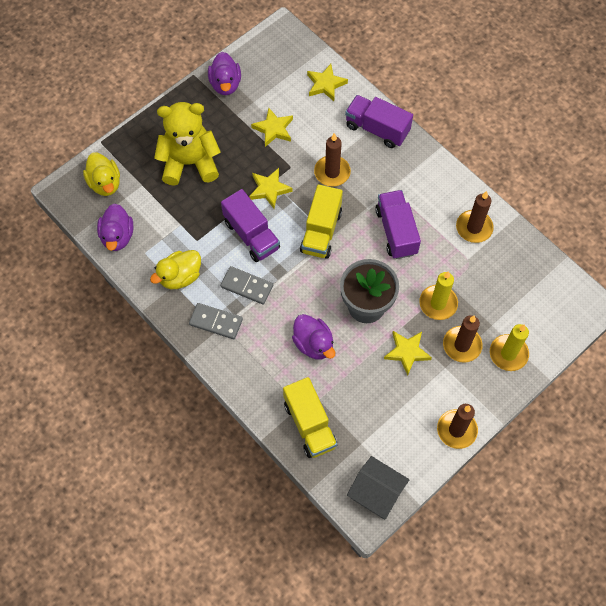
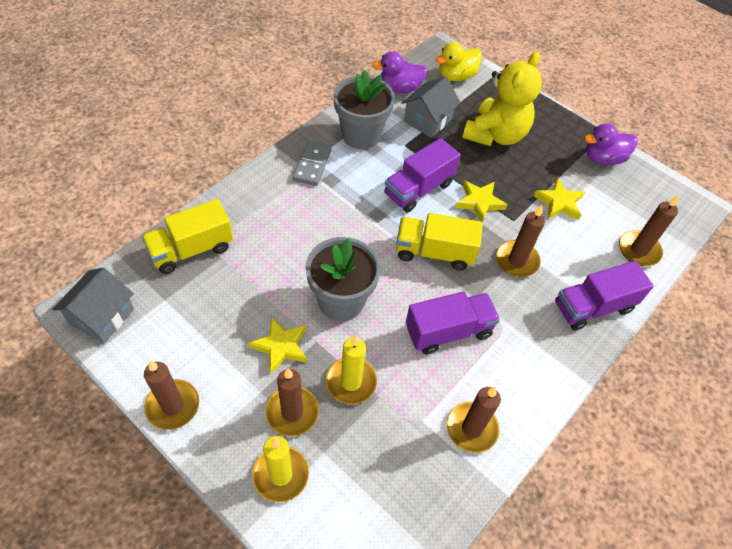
camera: 80 degrees right, 10 degrees down
yellow duck [150,250,201,289] -> grey flower pot [333,70,395,149]
yellow teddy bear [154,102,221,186] -> yellow teddy bear turned 45 degrees clockwise [462,52,542,146]
grey domino [220,266,273,305] -> none
purple duck [292,314,335,360] -> none
yellow star [307,64,348,101] -> brown candle [619,195,679,266]
purple truck [345,95,413,148] -> purple truck turned 135 degrees counterclockwise [555,261,654,331]
none -> grey house [401,76,461,138]

